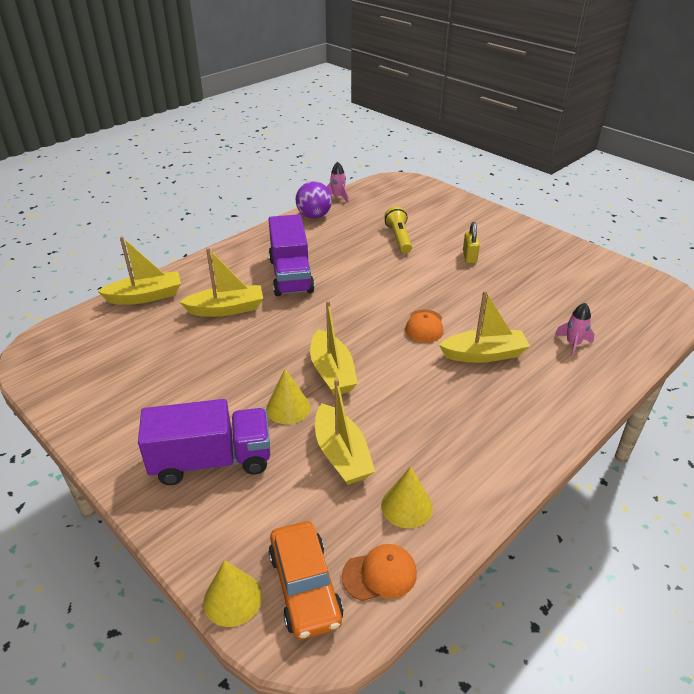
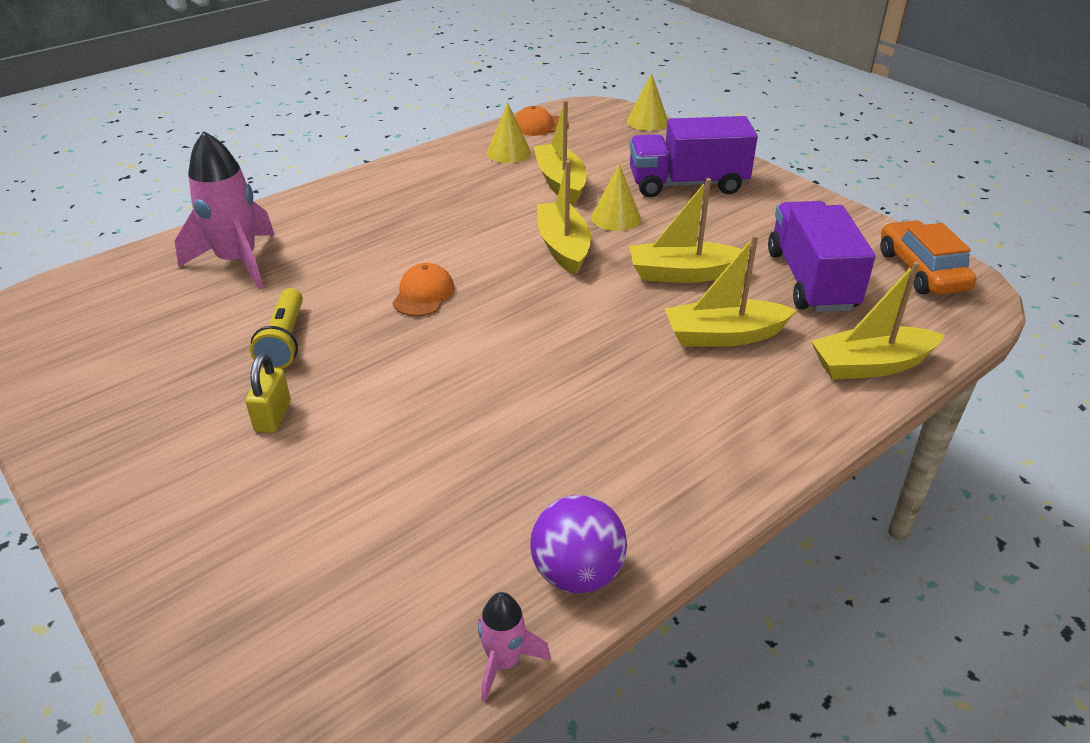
camera: 175 degrees left, 0 degrees up
purple truck [268,214,315,296] -> purple truck moved to [768,201,876,312]
orange car [268,521,344,640] -> orange car moved to [880,220,976,295]
yellow flashlight [384,206,412,253] -> yellow flashlight moved to [250,288,303,369]
yellow boat [439,290,530,363] -> yellow boat moved to [630,178,750,283]
pink rocket [555,303,595,358] -> pink rocket [175,131,275,289], size x2.00

